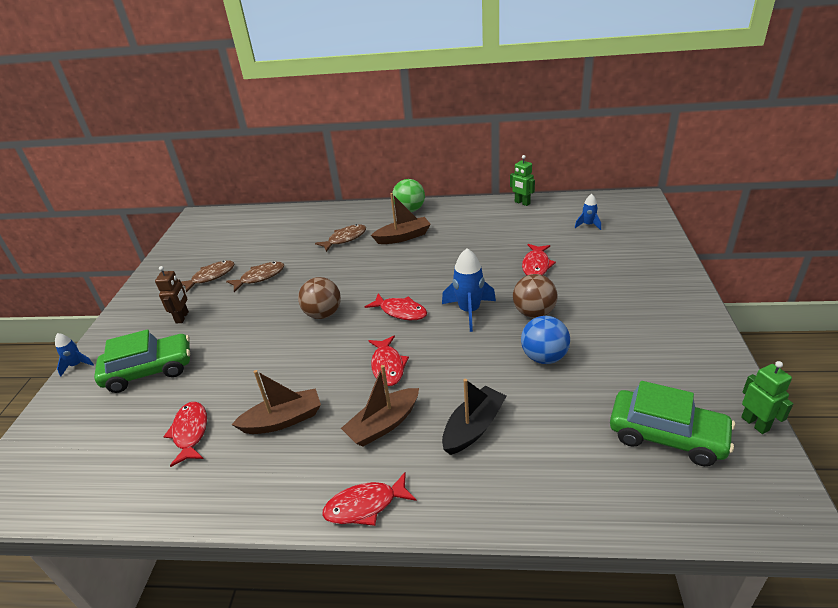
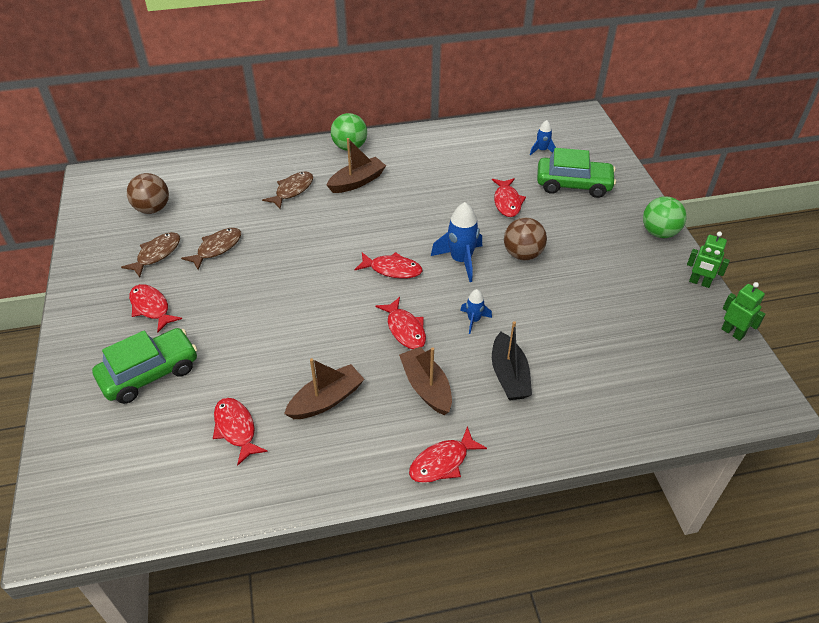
camera: 20 degrees left, 10 degrees up
blue rocket [55,333,94,377] -> blue rocket moved to [460,289,492,334]
brown robot [155,266,189,323] -> red fish [129,284,182,332]
brown ball [298,277,341,319] -> brown ball moved to [127,173,169,214]
brown boat [341,365,419,447] -> brown boat turned 120 degrees clockwise [399,347,452,415]
black boat [442,379,506,455] -> black boat turned 150 degrees clockwise [492,321,532,400]
green robot [510,155,535,206] -> green robot moved to [687,232,730,288]
blue ball [521,316,570,364] -> none
green car [610,381,735,466] -> green car moved to [537,148,616,198]
none -> green ball [643,196,686,238]

